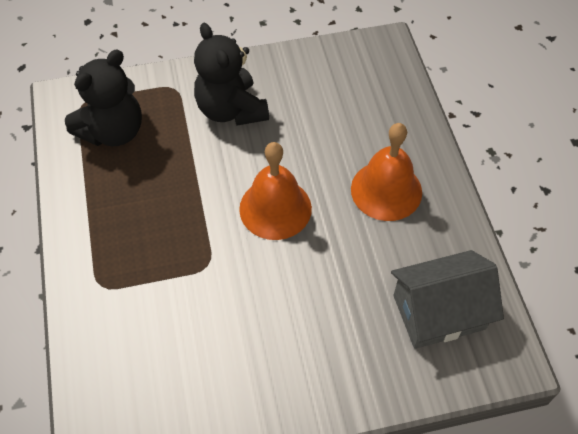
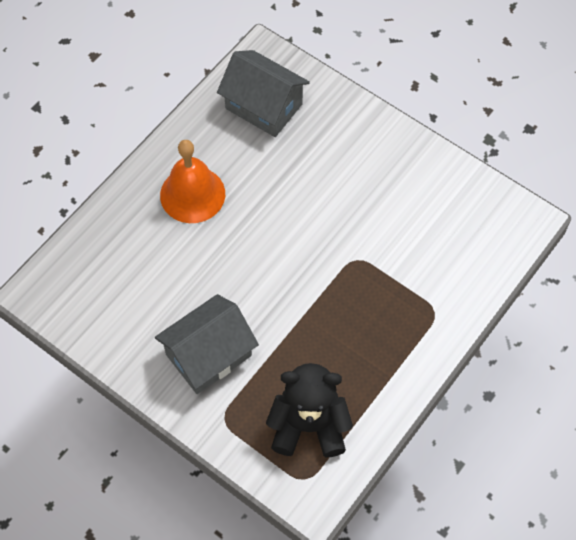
camera: 130 degrees left, 5 degrees up
black teddy bear [194,23,269,126] -> grey house [155,294,259,394]
orange bell [239,142,312,240] -> none

